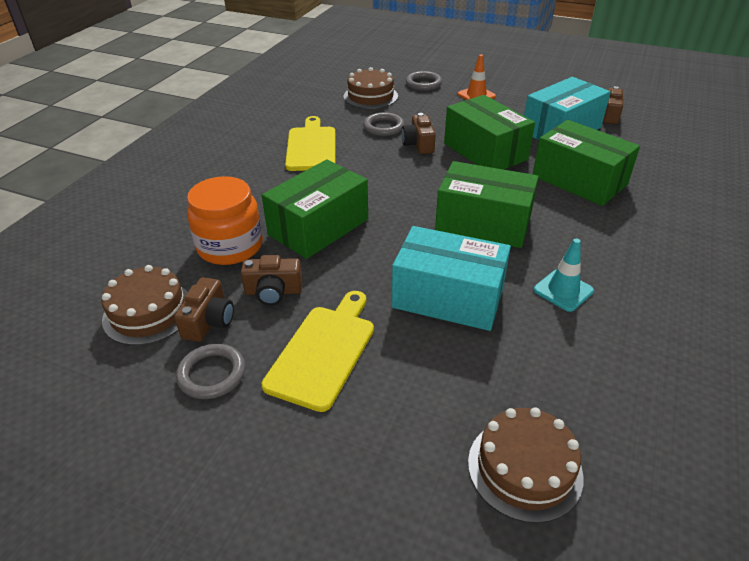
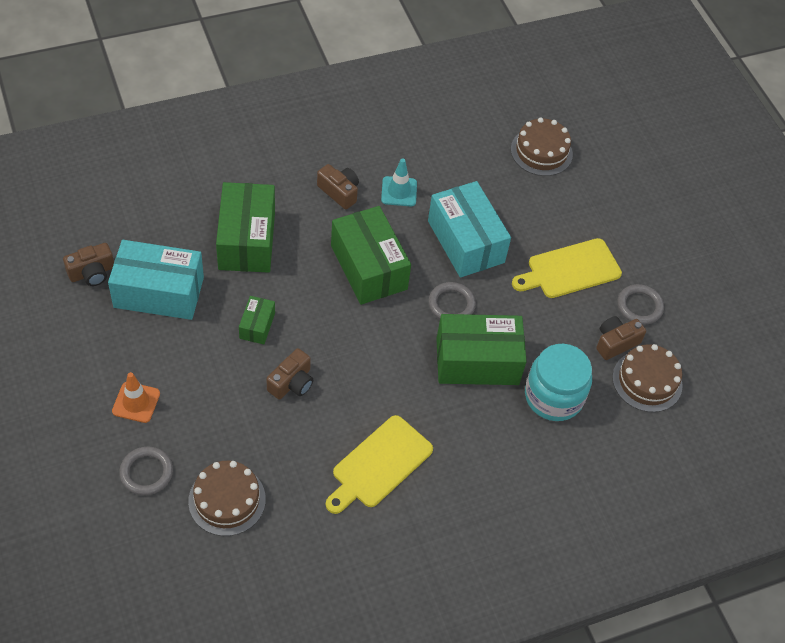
camera: 140 degrees left, 15 degrees up
orange jar [187,176,263,265] -> turquoise jar [525,344,592,421]
brown camera [241,255,302,305] -> brown camera moved to [317,164,359,209]
grey ring [363,112,405,136] -> grey ring moved to [429,282,476,319]
green box [444,95,535,170] -> green box [239,296,275,344], size x0.48

